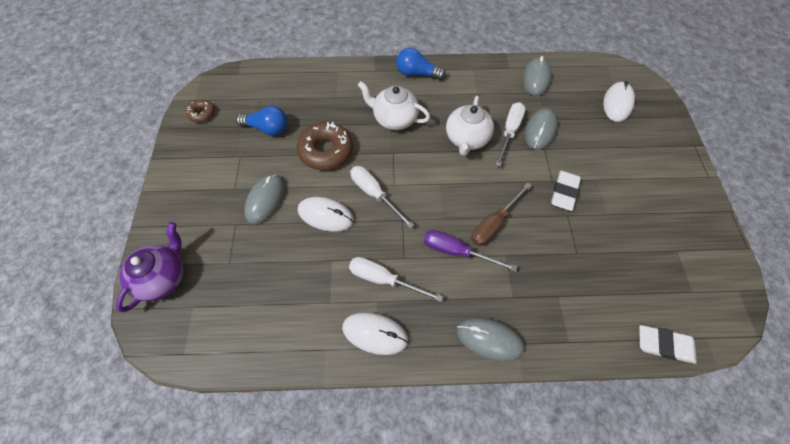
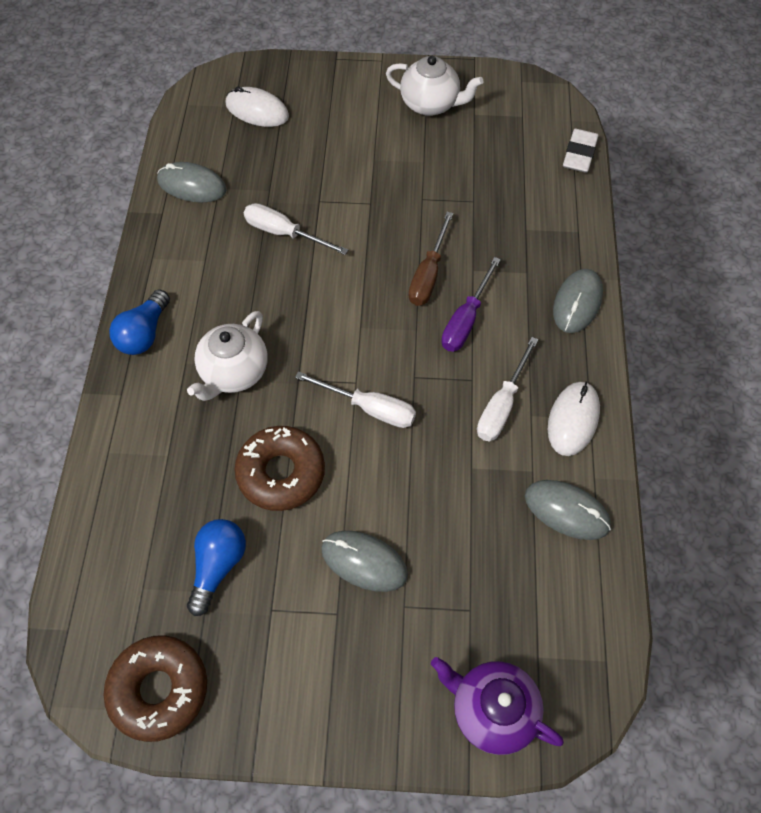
camera: 85 degrees left, 0 degrees up
brown donut [186,99,215,123] -> brown donut [103,635,207,742], size x1.92
white mouse [298,197,354,232] -> none
white screwdriver [350,166,414,229] -> white screwdriver turned 120 degrees counterclockwise [295,371,416,428]
white teapot [446,96,494,156] -> white teapot moved to [386,56,483,116]
brown screwdriver [471,183,532,246] -> brown screwdriver turned 60 degrees clockwise [409,212,453,306]
grey mouse [525,108,558,150] -> grey mouse moved to [525,480,611,540]
white eraser [551,171,581,211] -> none

